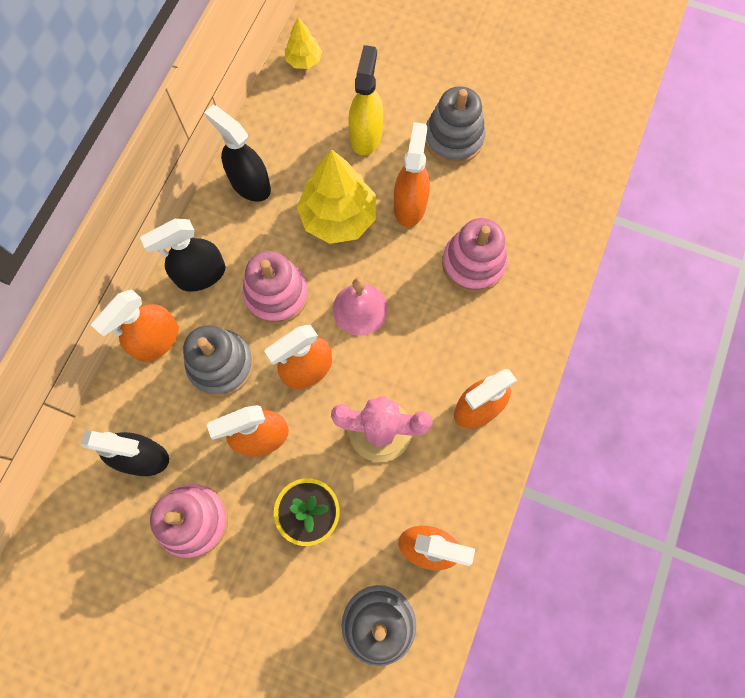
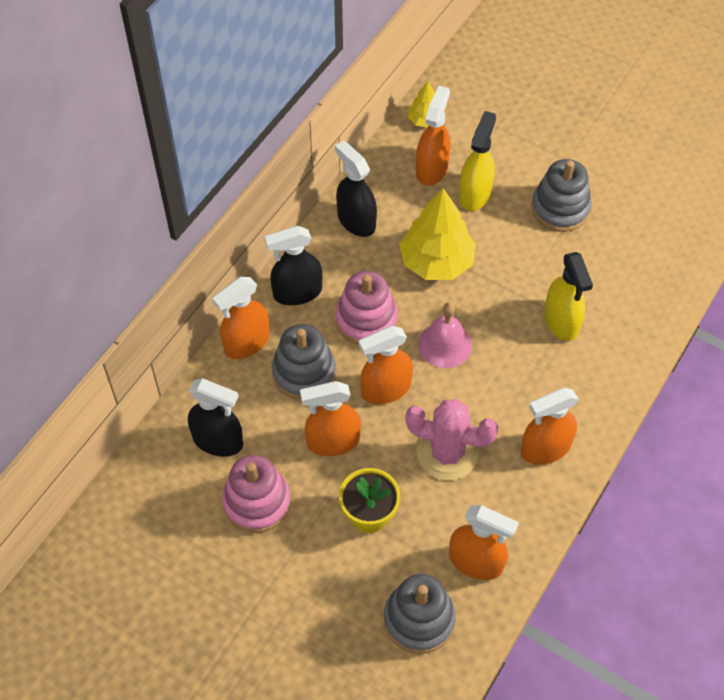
camera: 10 degrees right, 15 degrees down
orange spray bottle [394,122,430,227] -> orange spray bottle moved to [416,86,450,186]
pink stacking toy [442,218,507,293] -> yellow spray bottle [544,252,593,341]

